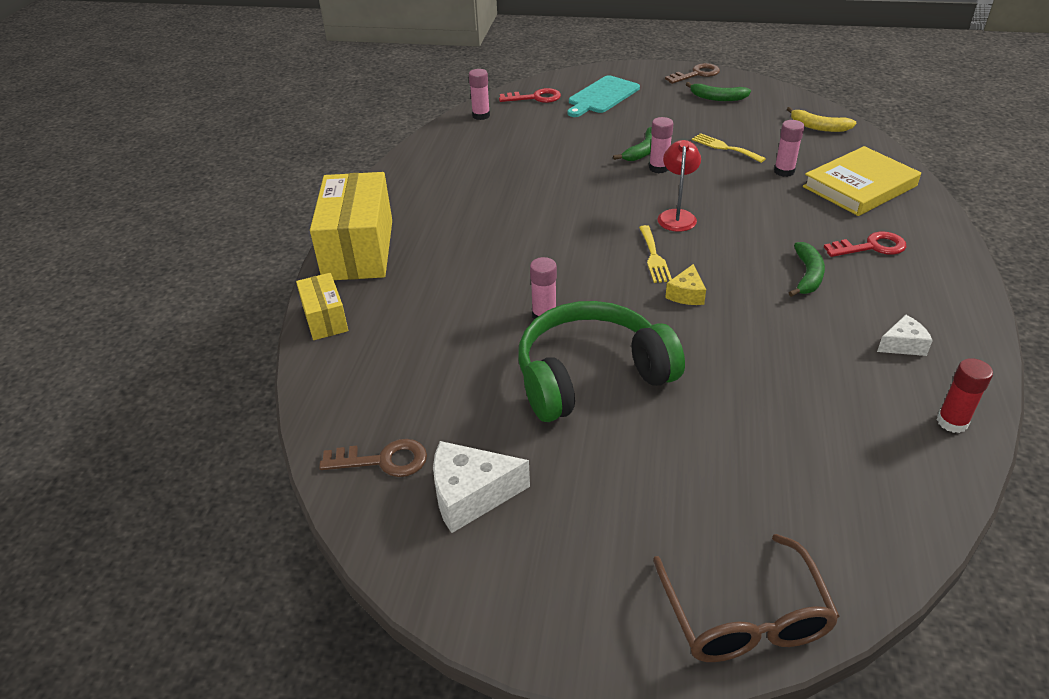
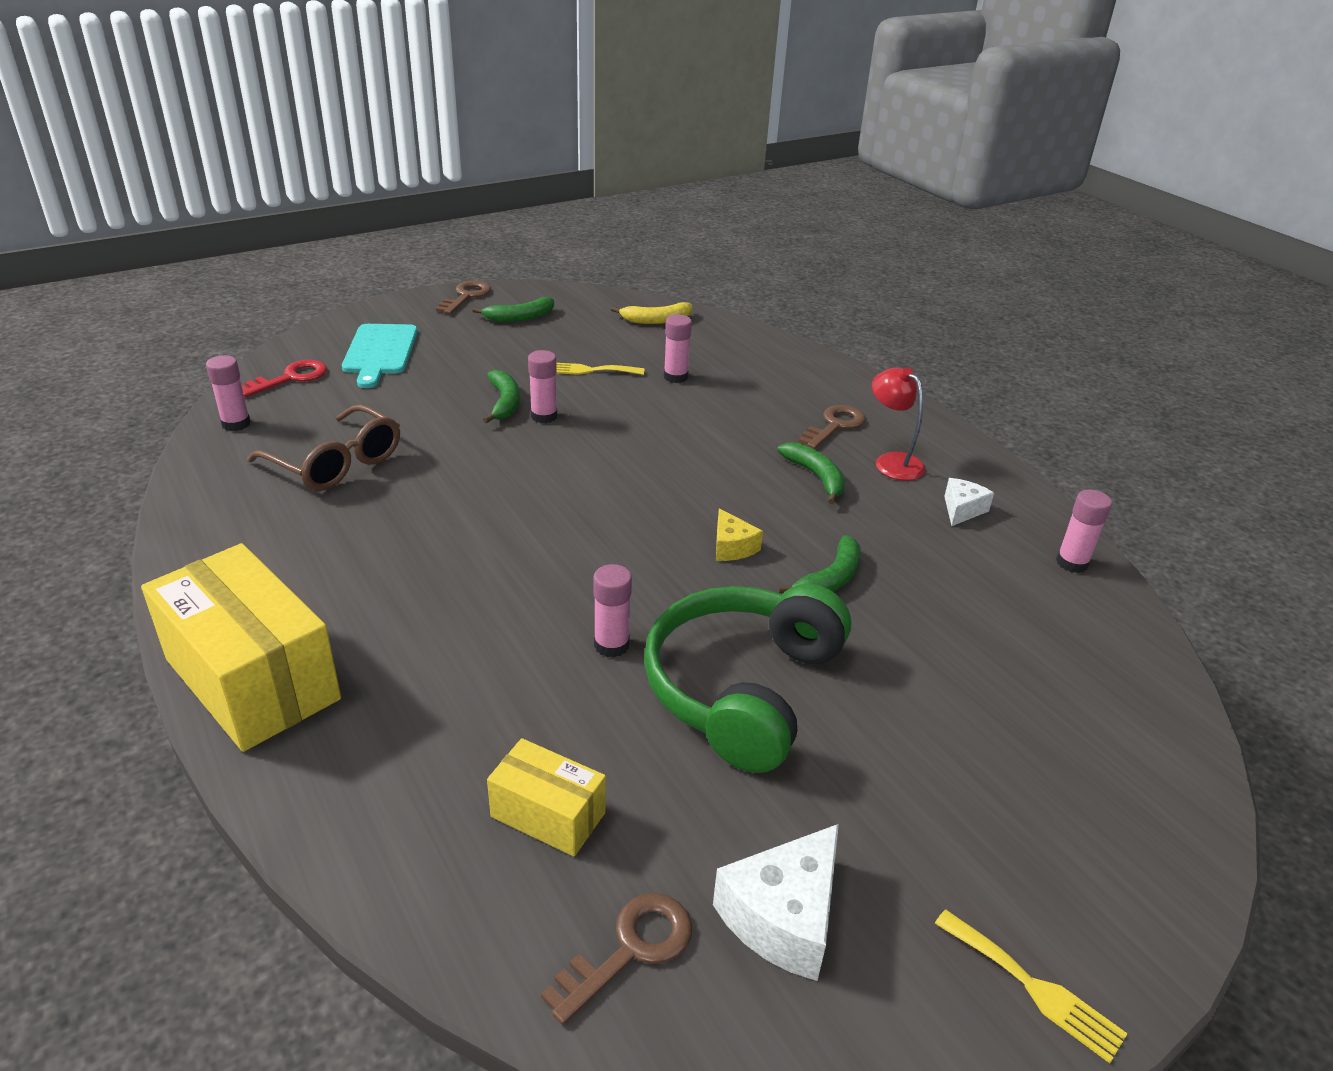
camera: 45 degrees left, 5 degrees down
yellow box [296,273,348,340] -> yellow box moved to [487,738,606,857]
yellow fork [639,225,672,283] -> yellow fork moved to [935,909,1128,1063]
brown glasses [653,534,840,662] -> brown glasses moved to [247,404,400,491]
red lamp [657,140,701,232] -> red lamp moved to [872,367,926,481]
yellow book [803,146,921,216] -> none
red key [824,232,906,257] -> brown key [798,405,866,449]
red glue stick [937,358,993,433] -> pink glue stick [1056,490,1112,573]
none -> green banana [778,535,861,593]

